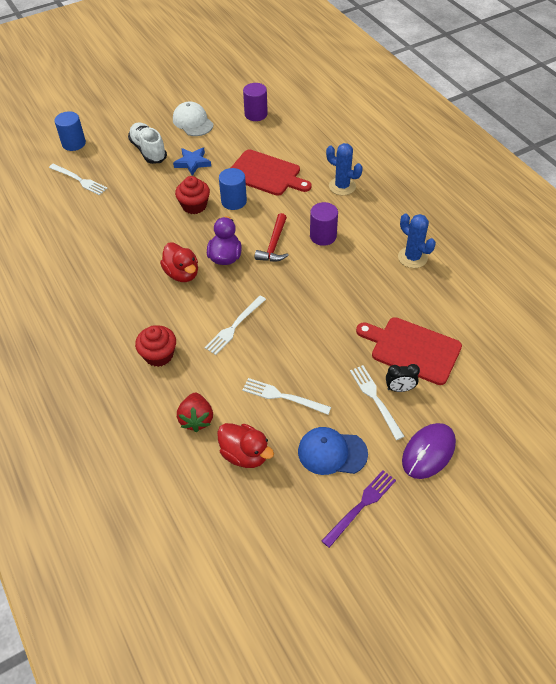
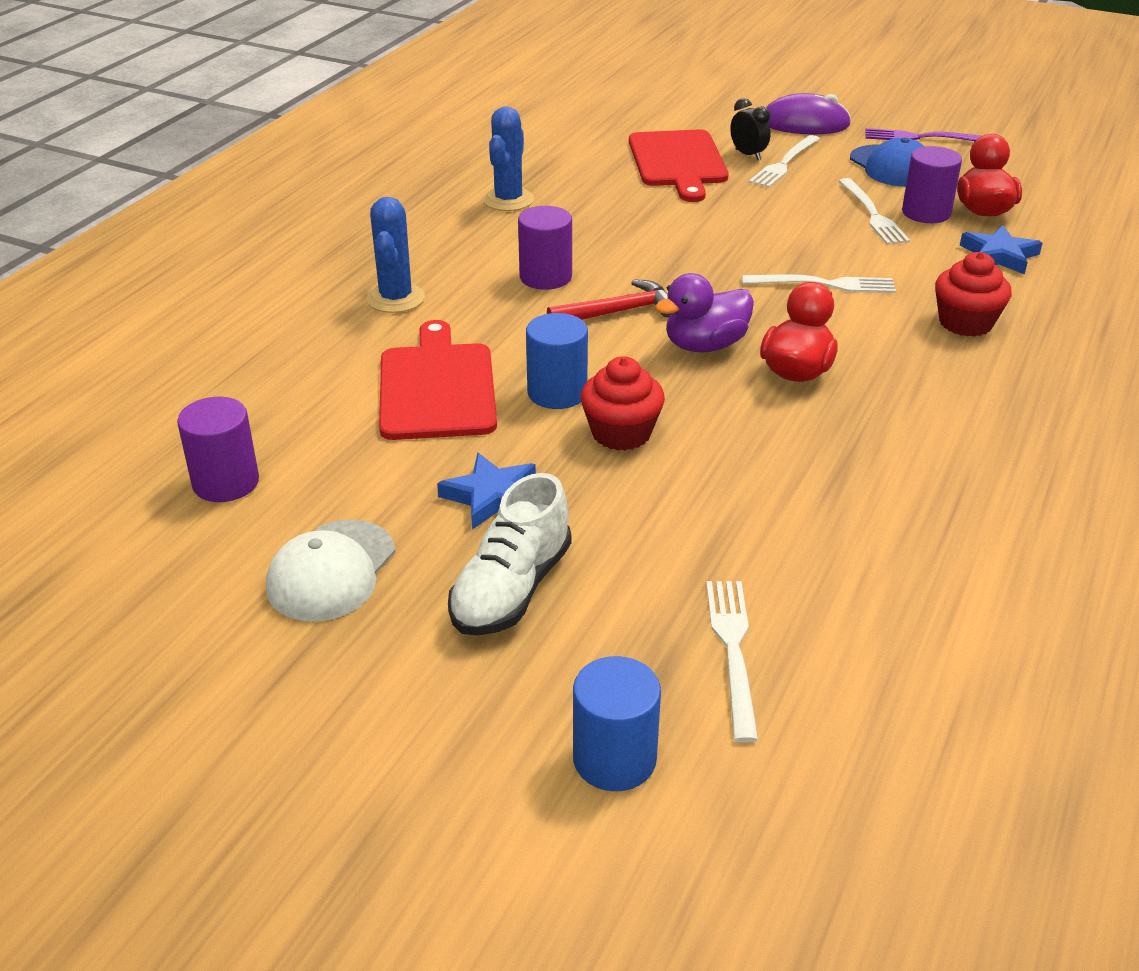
camera: 125 degrees left, 15 degrees down
red strawberry [177,393,213,432] -> blue star [960,225,1042,275]
none -> purple cylinder [902,146,962,223]

